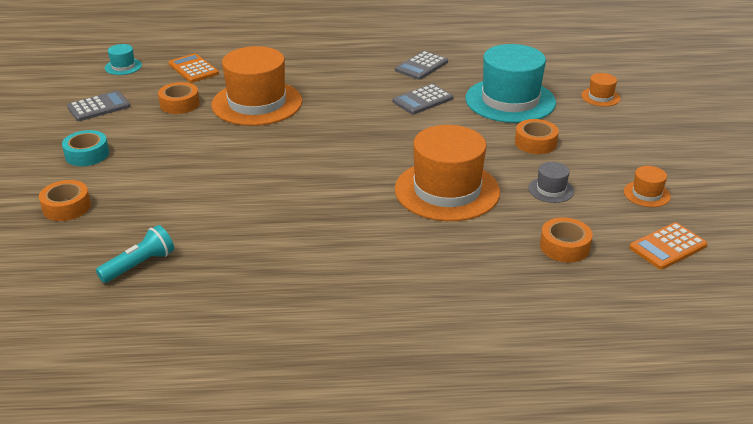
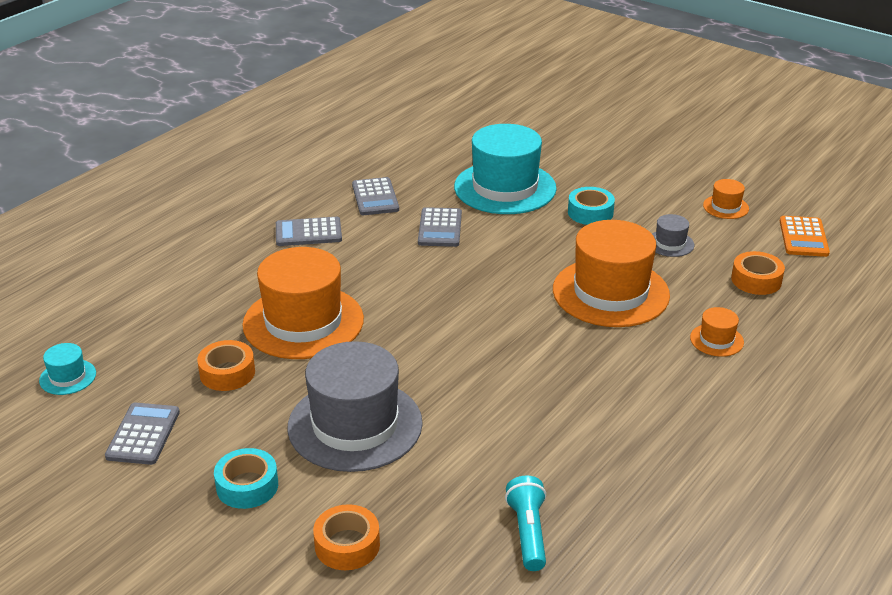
camera: 50 degrees left, 0 degrees up
orange calculator [168,53,219,83] -> none
orange tape [515,119,559,154] -> turquoise tape [568,187,615,225]
orange hat [581,73,621,106] -> orange hat moved to [690,307,744,357]
none -> grey calculator [276,217,342,246]
none -> grey hat [287,341,423,472]

